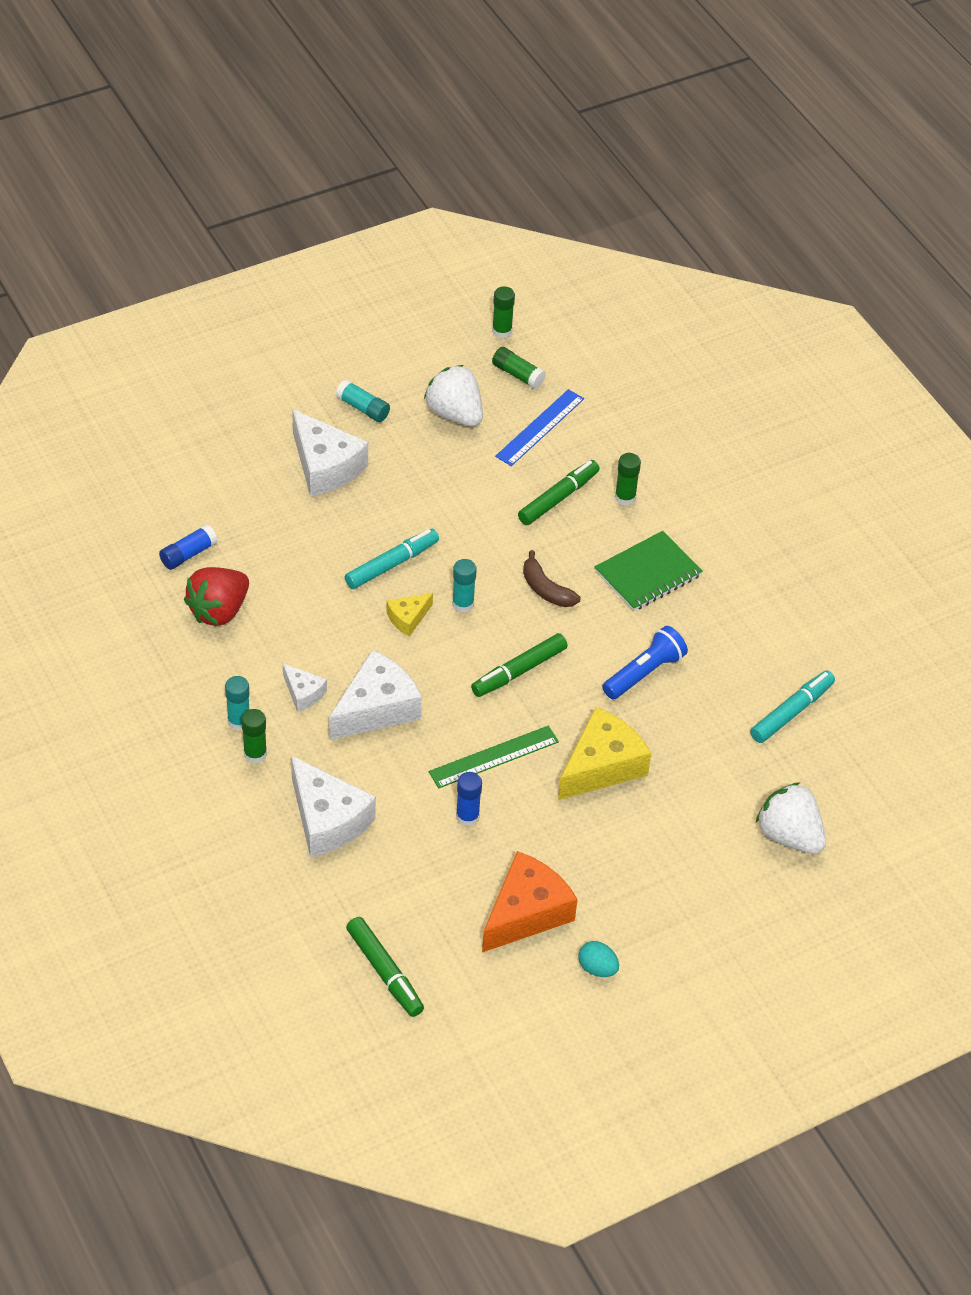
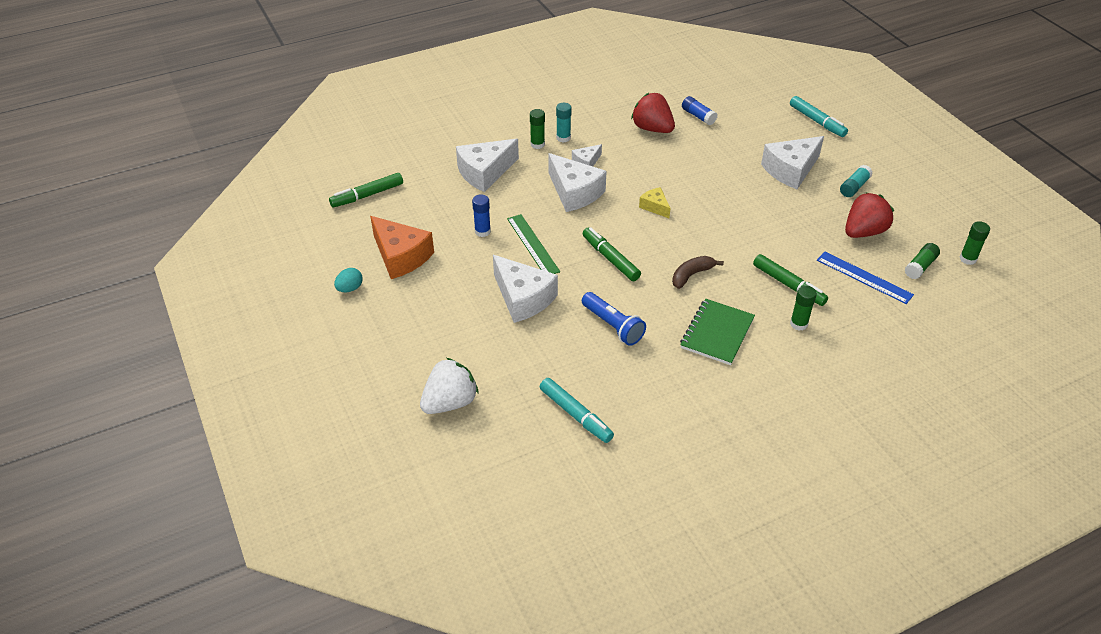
camera: 95 degrees right, 5 degrees down
turquoise marker [345,529,439,589] -> turquoise marker moved to [790,96,848,137]
white strawberry [424,365,483,427] -> red strawberry [845,192,894,238]
turquoise glue stick [452,559,477,612] -> none
yellow cheese [558,707,651,800] -> white cheese [493,255,558,323]
green notebook [595,531,703,611] -> green notebook turned 60 degrees clockwise [680,299,755,365]

